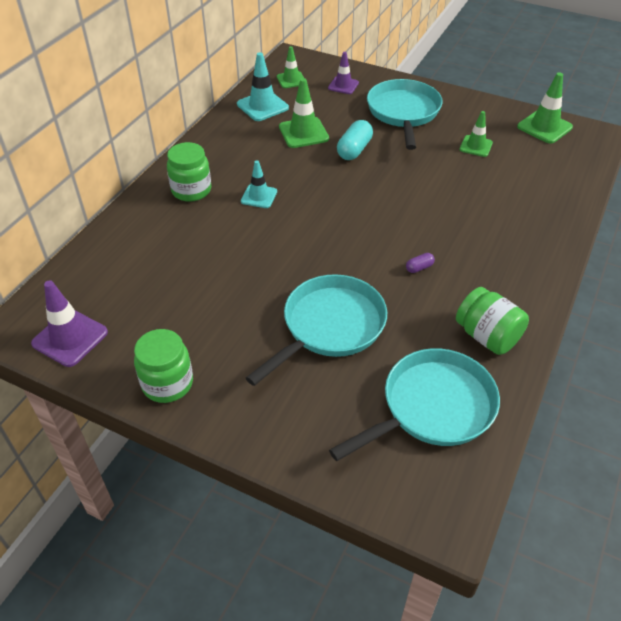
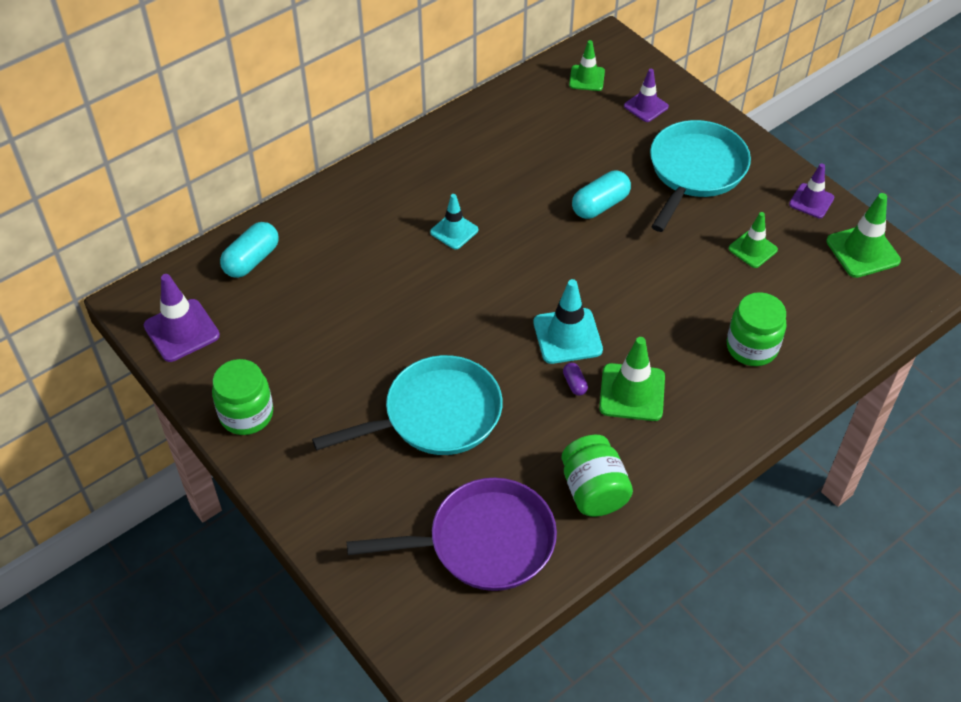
camera: 25 degrees right, 5 degrees up
green jar [167,142,211,202] -> green jar moved to [727,292,787,366]
turquoise traffic cone [237,52,289,121] -> turquoise traffic cone moved to [533,279,603,364]
green traffic cone [279,78,329,148] -> green traffic cone moved to [599,337,665,421]
turquoise pan [329,348,500,461] -> purple pan [347,478,557,591]
purple capsule [406,253,435,273] -> purple capsule turned 75 degrees clockwise [563,363,588,396]
none -> turquoise capsule [220,222,279,278]
none -> purple traffic cone [789,164,834,218]

